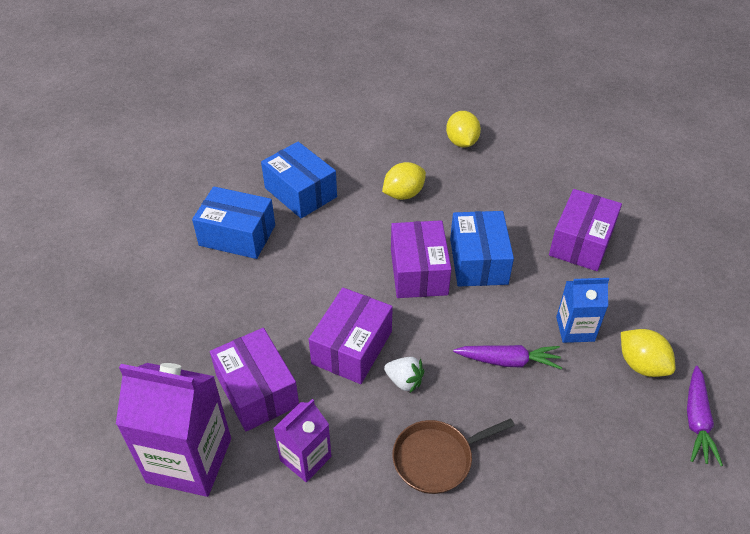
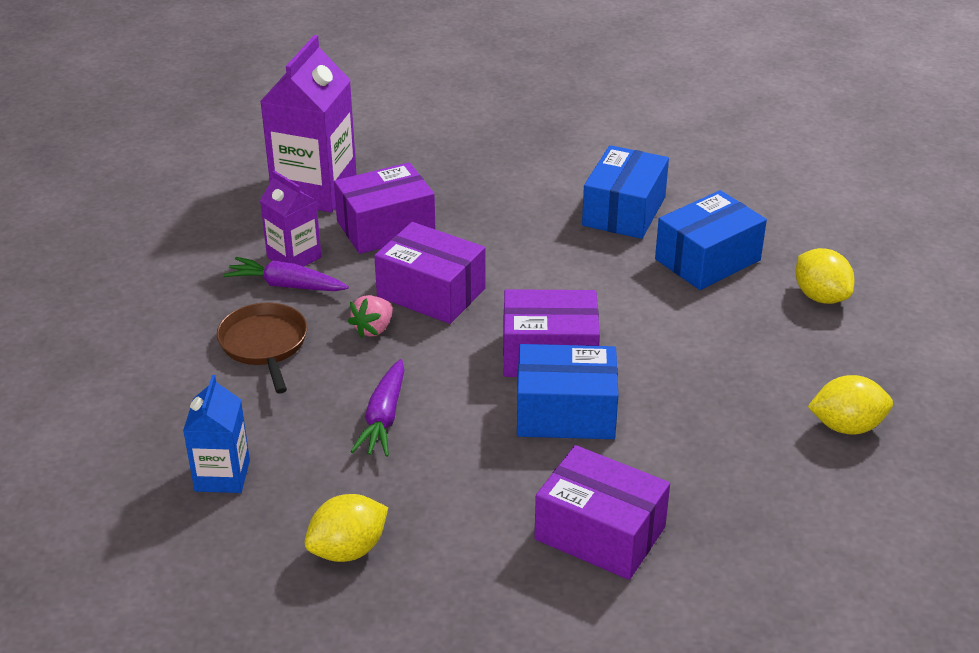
camera: 95 degrees right, 10 degrees down
yellow lemon [382,162,426,200] -> yellow lemon moved to [795,248,855,304]
white strawberry [384,357,424,394] -> pink strawberry [348,295,393,338]
blue carton [556,278,609,343] -> blue carton moved to [183,375,250,493]
purple carrot [687,366,723,466] -> purple carrot moved to [223,257,349,291]

